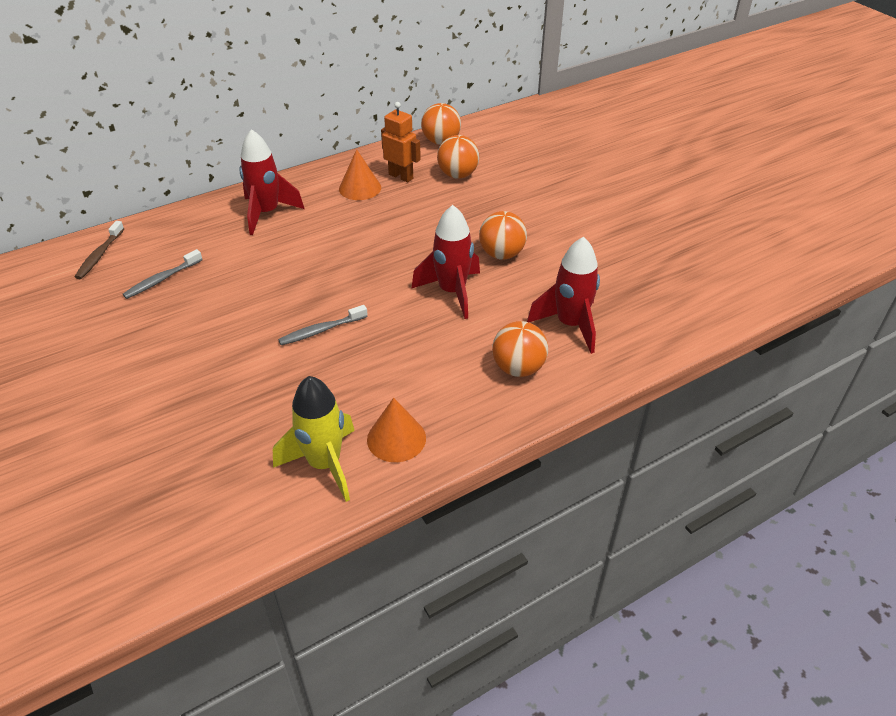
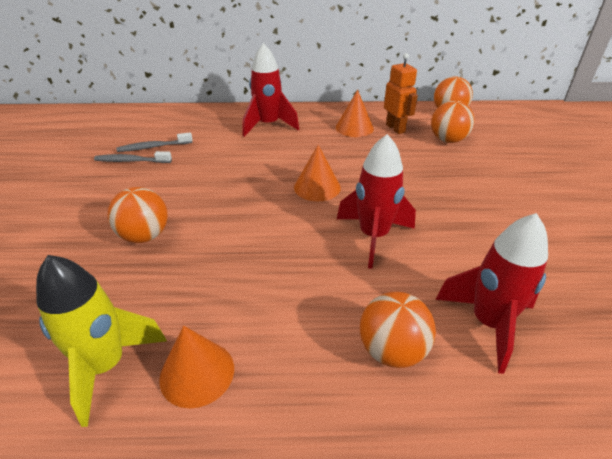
camera: 30 degrees right, 5 degrees down
brown toothbrush [75,221,124,279] -> none
grey toothbrush [278,305,368,345] -> grey toothbrush moved to [94,151,172,163]
orange ball [479,211,527,260] -> orange ball moved to [108,187,168,243]
none -> orange cone [294,145,341,201]

